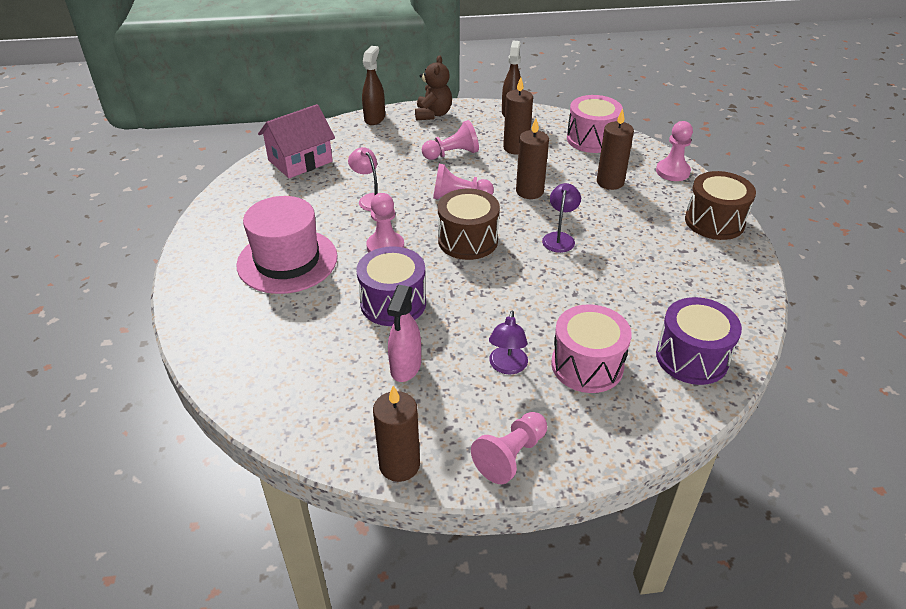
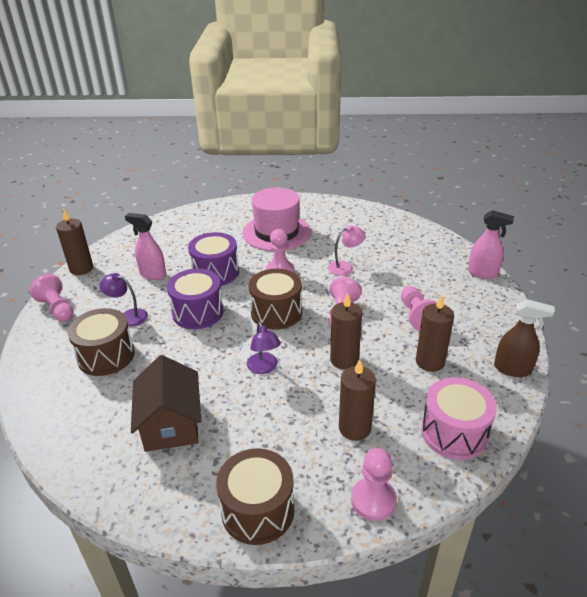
camera: 100 degrees right, 5 degrees down
pink house [258,104,335,178] -> none
brown spray bottle [362,46,385,125] -> pink spray bottle [468,210,514,279]
brown teddy bear [415,55,452,120] -> none
purple lamp [542,183,581,253] -> purple lamp turned 45 degrees clockwise [247,322,281,374]
pink drum [551,304,632,393] -> brown drum [67,308,135,376]
purple drum [656,297,742,385] -> purple drum moved to [167,269,224,329]
none -> brown house [131,355,201,452]

